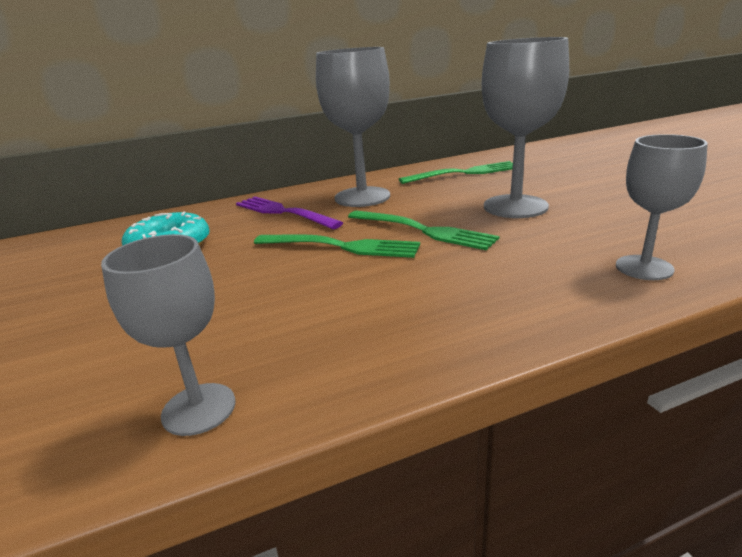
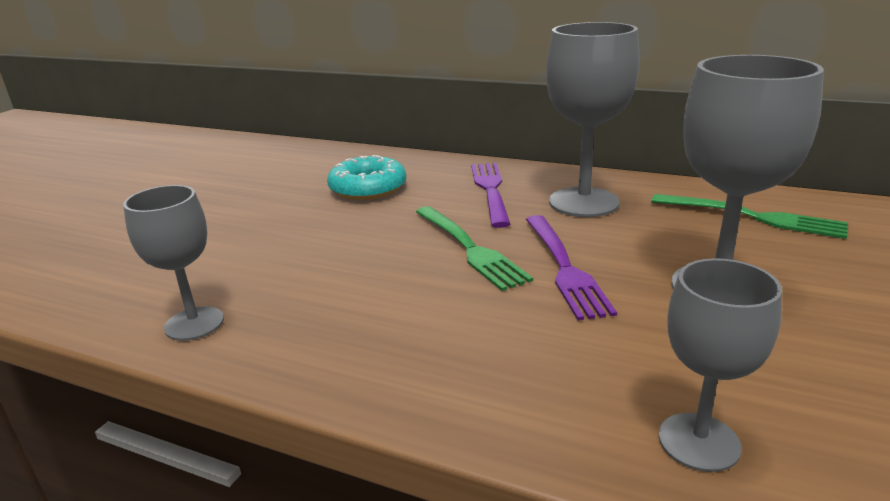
camera: 45 degrees right, 0 degrees up
green fork [348,210,499,250] -> purple fork [526,215,617,321]

